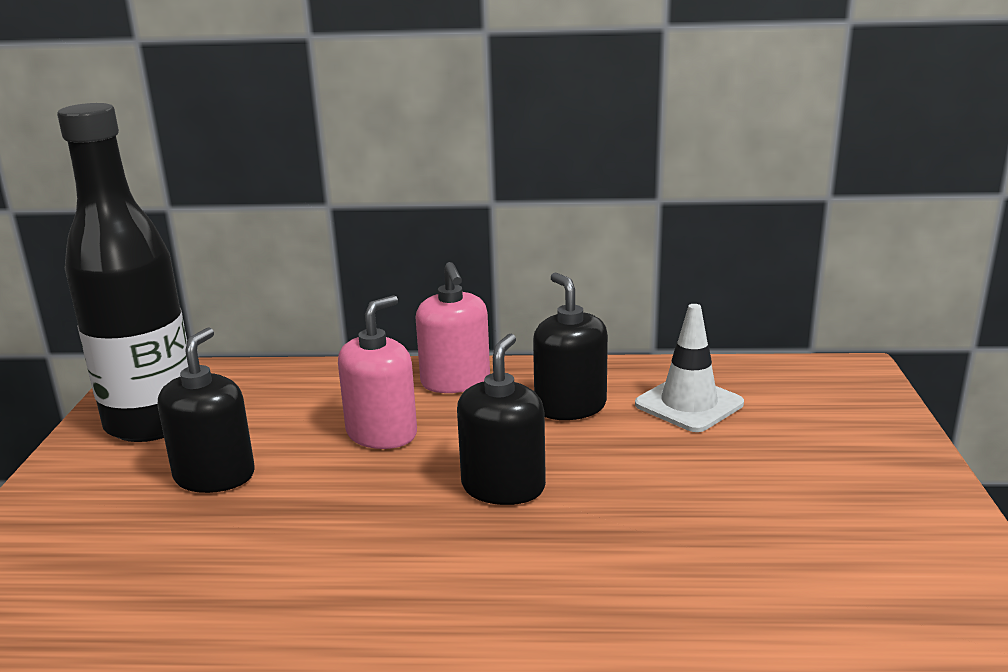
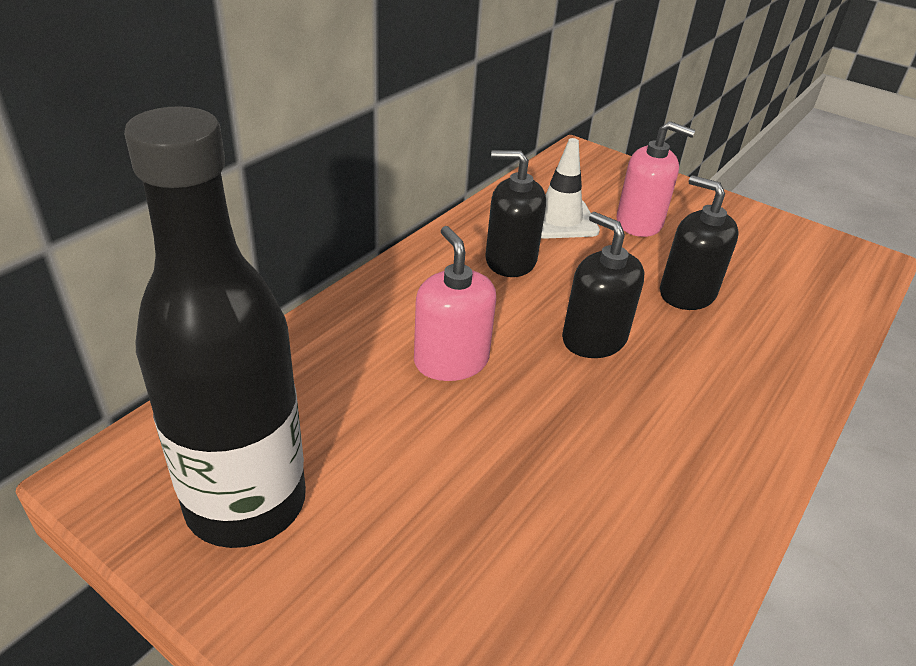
camera: 60 degrees left, 15 degrees up
black soap dispenser [158,327,255,493] -> black soap dispenser moved to [660,175,739,310]
pink soap dispenser [416,262,490,393] -> pink soap dispenser moved to [616,121,695,237]

